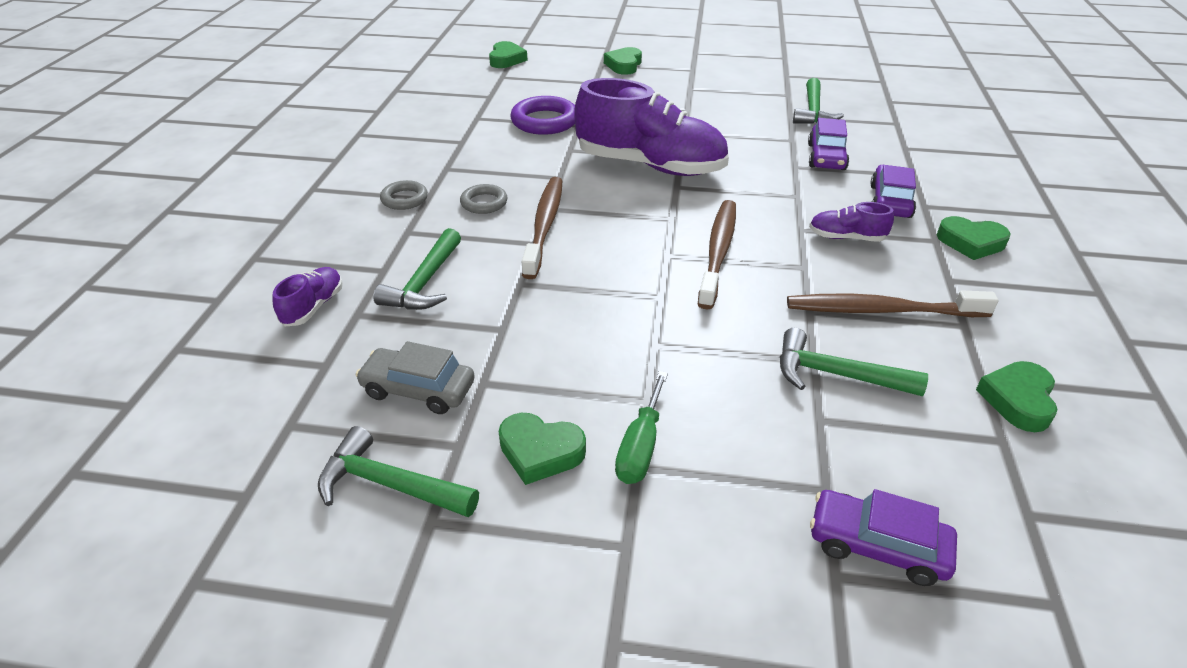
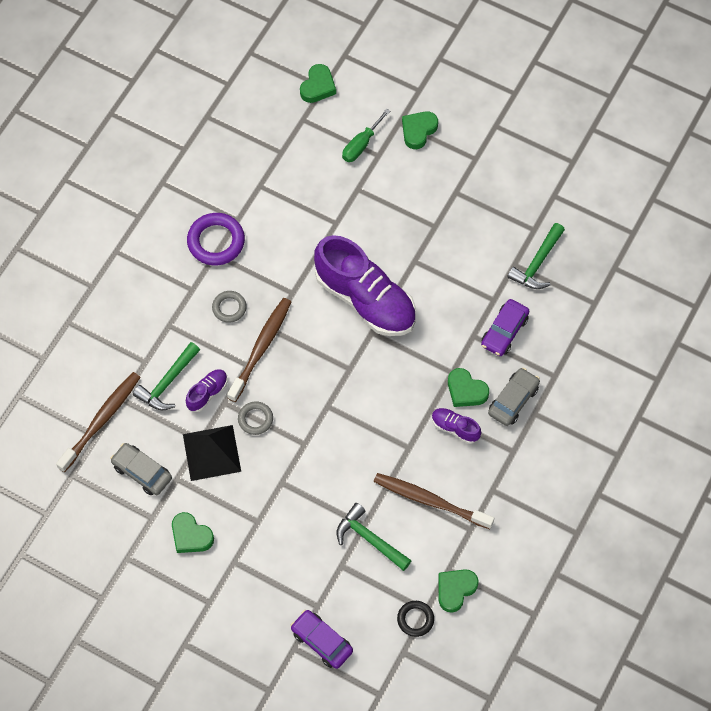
camera: 20 degrees right, 25 degrees up
purple shoe [273,267,343,326] -> purple shoe moved to [186,369,228,412]
green hammer [318,426,479,517] -> none
grey ring [380,180,428,210] -> grey ring moved to [238,401,273,435]
purple ring [510,96,575,135] -> purple ring moved to [187,213,245,265]
green screwdriver [615,371,668,484] -> green screwdriver moved to [342,109,390,162]
brown toothbrush [698,200,736,310] -> brown toothbrush moved to [56,372,141,472]
purple car [870,165,916,218] -> grey car [488,368,540,426]
green heart [937,216,1011,260] -> green heart moved to [448,368,489,407]
none -> black pyramid [183,425,241,481]
none -> black ring [397,601,434,637]

